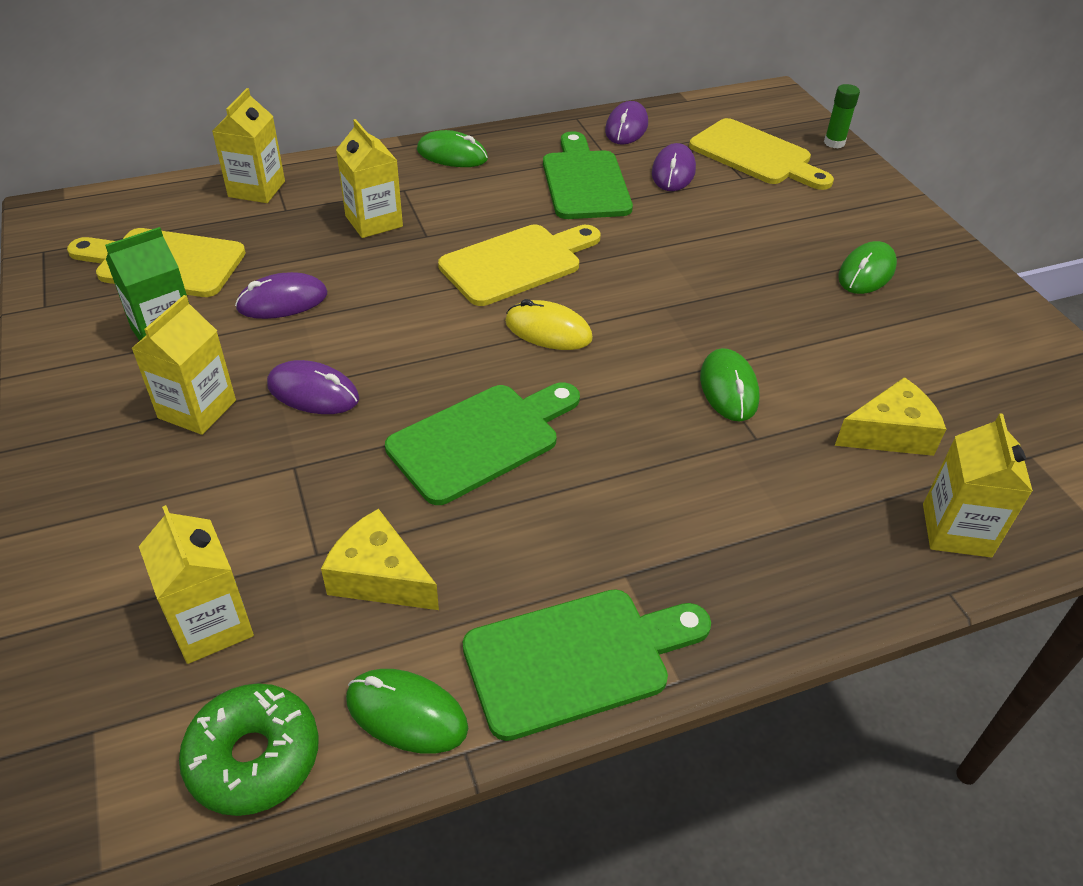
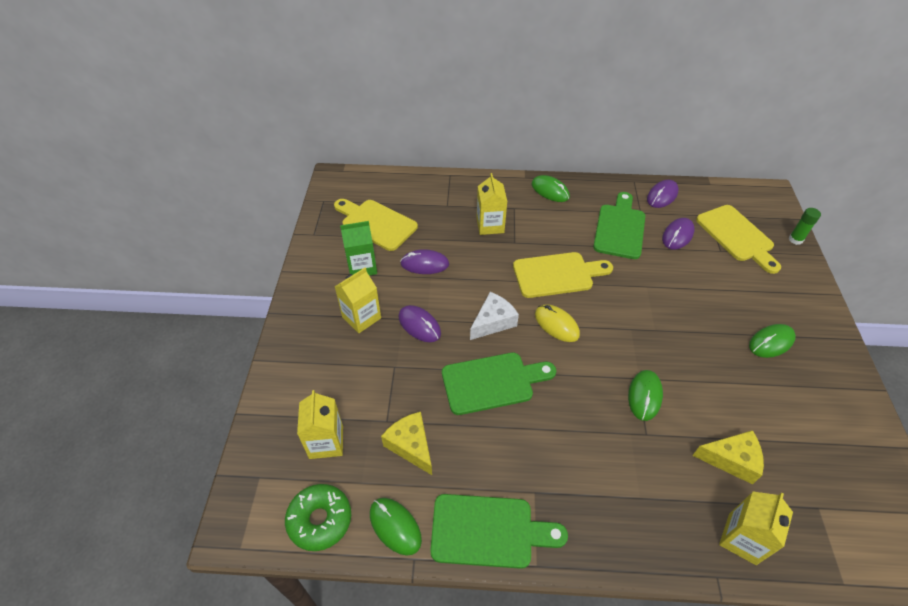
camera: 25 degrees right, 5 degrees up
yellow carton [212,88,285,203] -> none
none -> white cheese [470,292,519,340]

